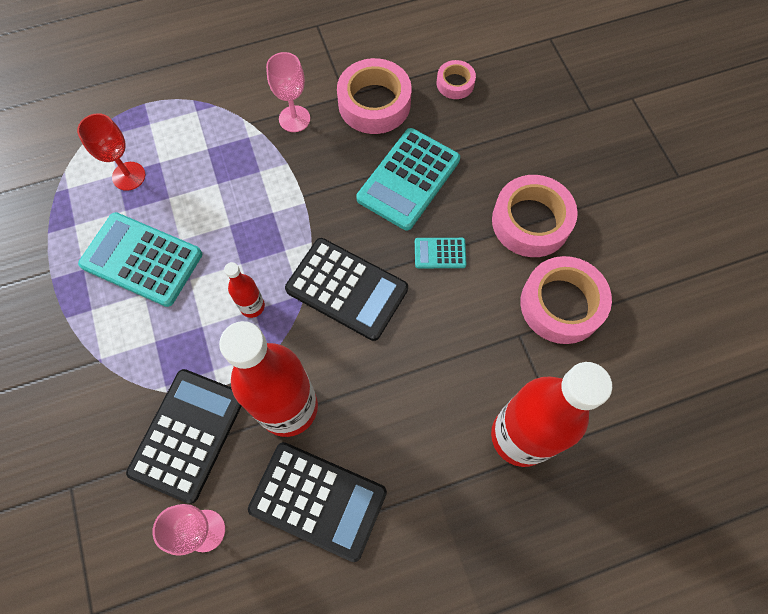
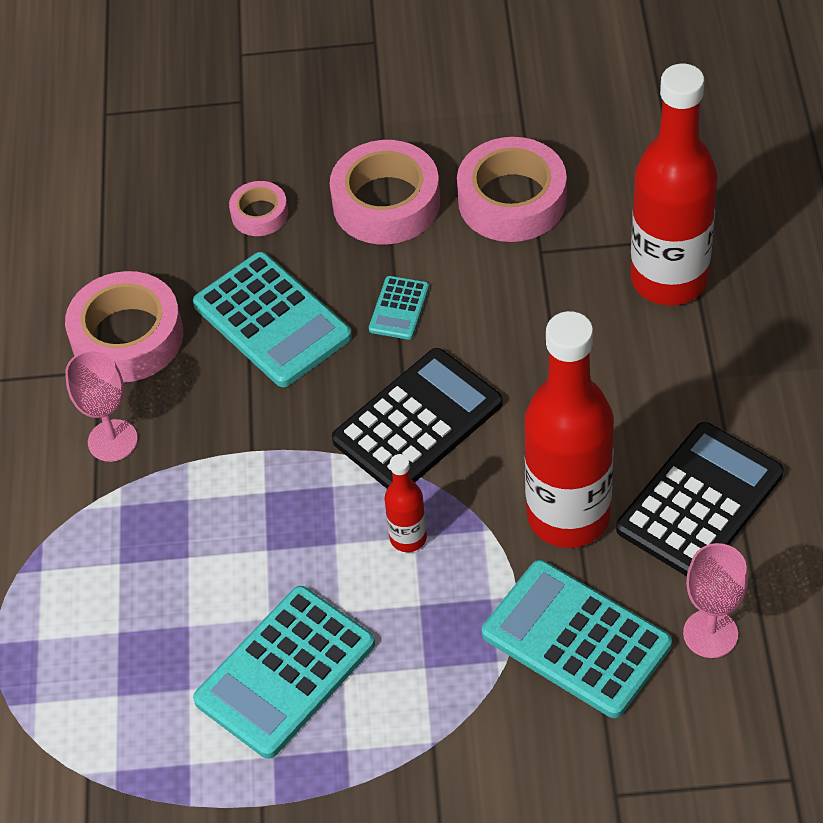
camera: 70 degrees left, 15 degrees down
red goblet [77,113,145,191] -> none
black calculator [126,369,242,504] -> turquoise calculator [482,560,672,718]
pink tape [437,60,476,99] -> pink tape moved to [229,181,288,236]

